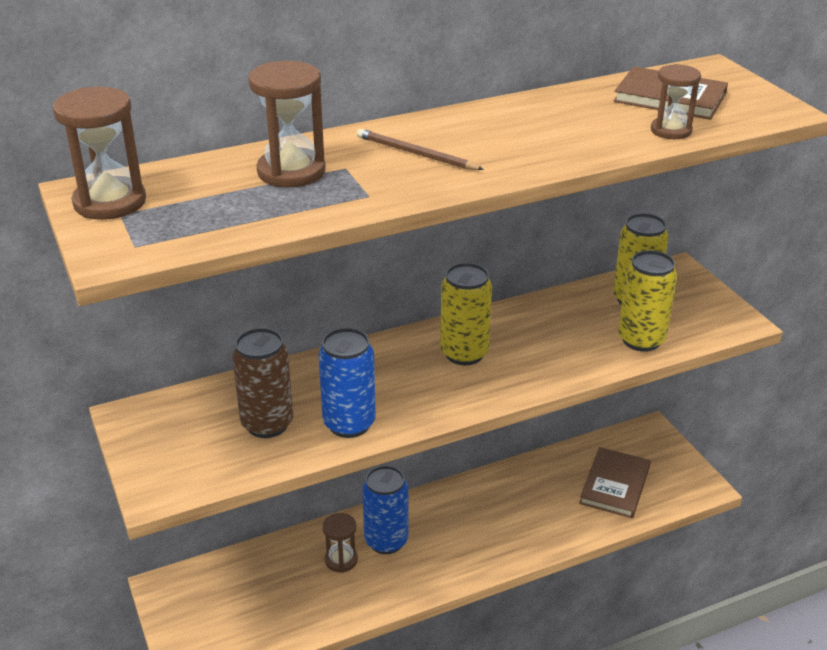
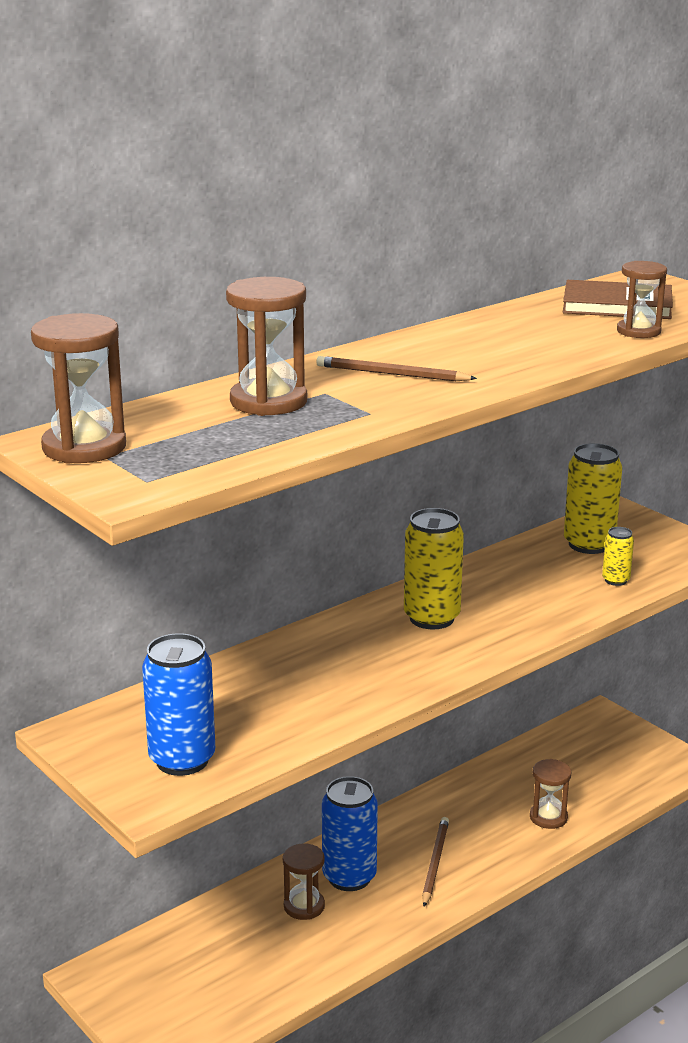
camera: 15 degrees left, 10 degrees down
brown can [232,328,293,438] -> none
blue can [318,328,376,438] -> blue can moved to [142,633,215,776]
brown book [579,447,651,518] -> none
yellow can [618,250,677,352] -> yellow can [602,527,634,586], size x0.51
none -> brown pencil [422,817,449,907]
none -> brown hourglass [530,759,571,829]

